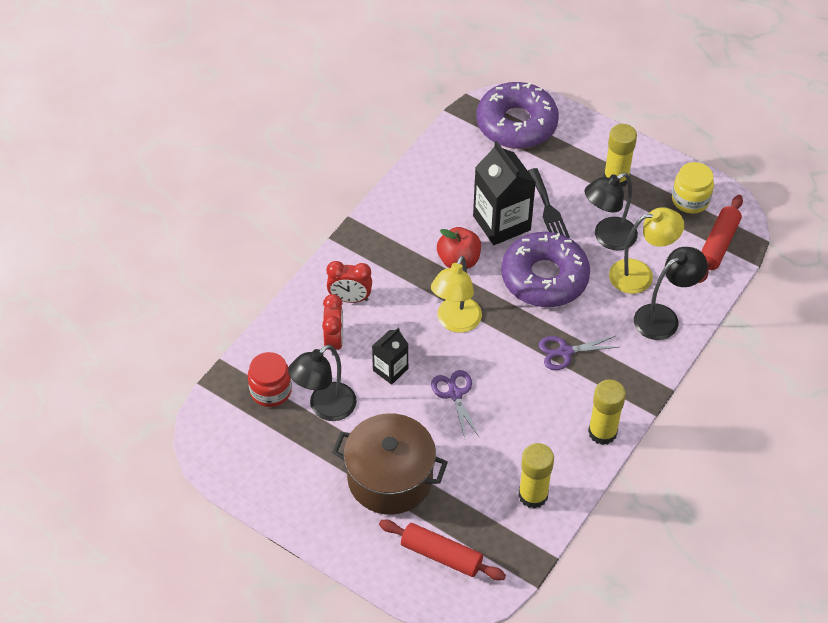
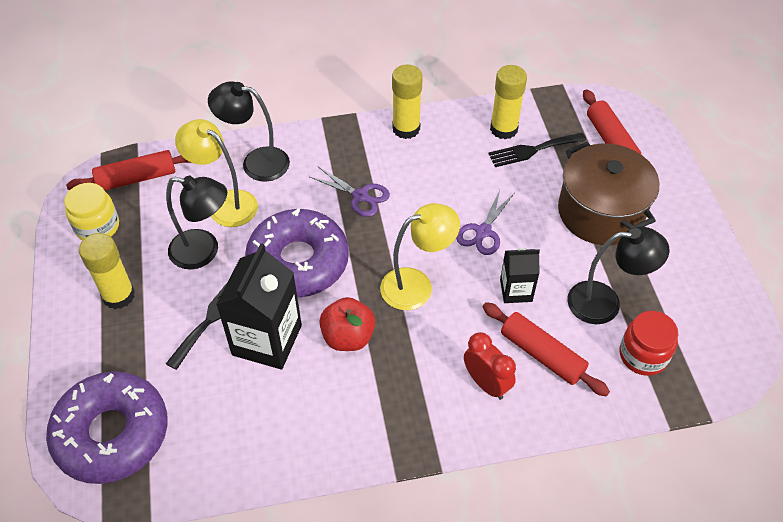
camera: 135 degrees left, 0 degrees up
red clock [322,294,343,356] -> red rolling pin [483,302,610,396]
none -> black fork [488,133,586,167]

